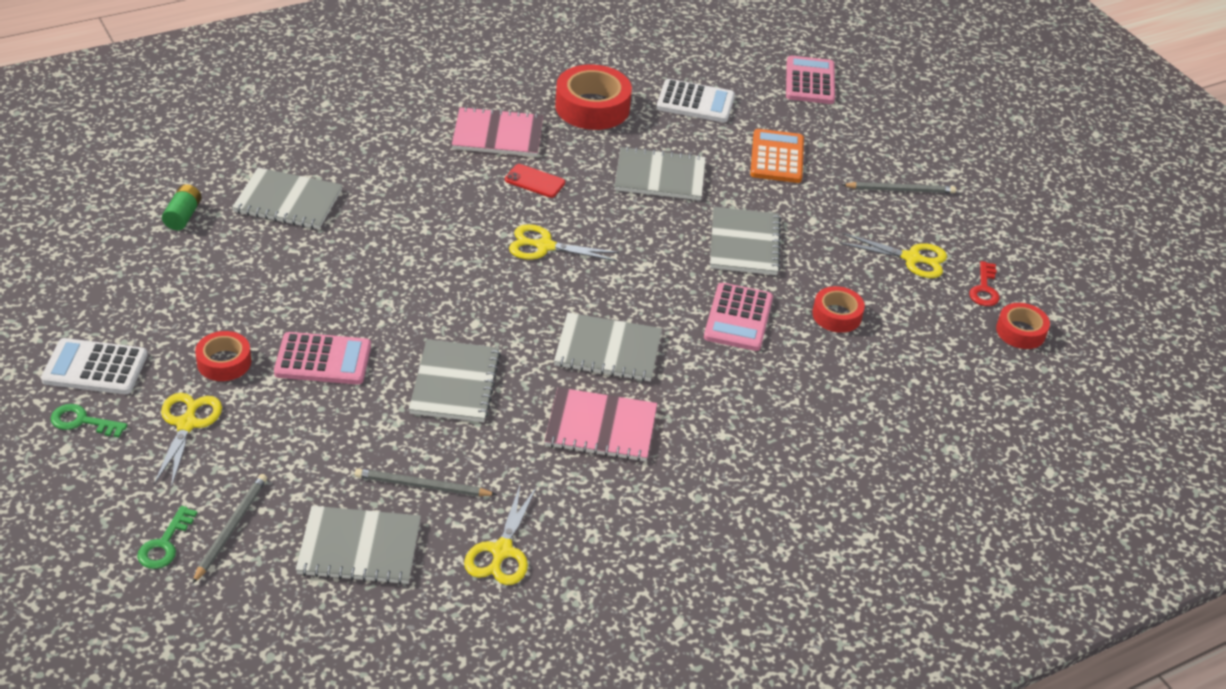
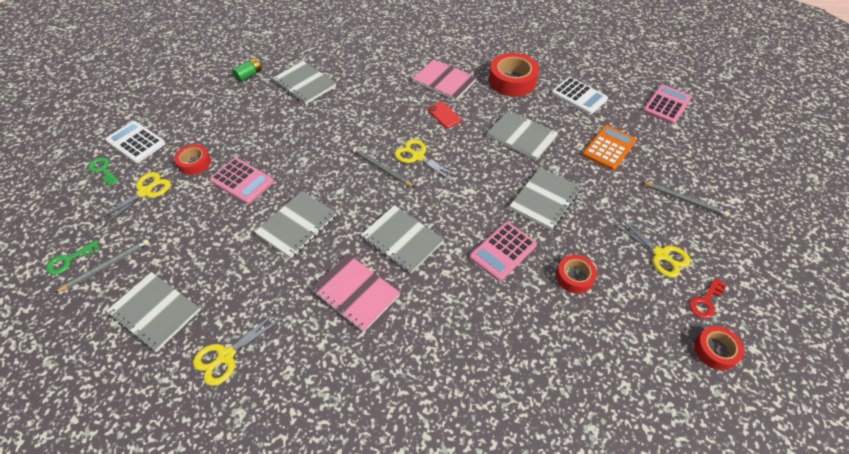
camera: 35 degrees right, 10 degrees up
grey pencil [355,468,497,496] -> grey pencil moved to [353,148,415,188]

